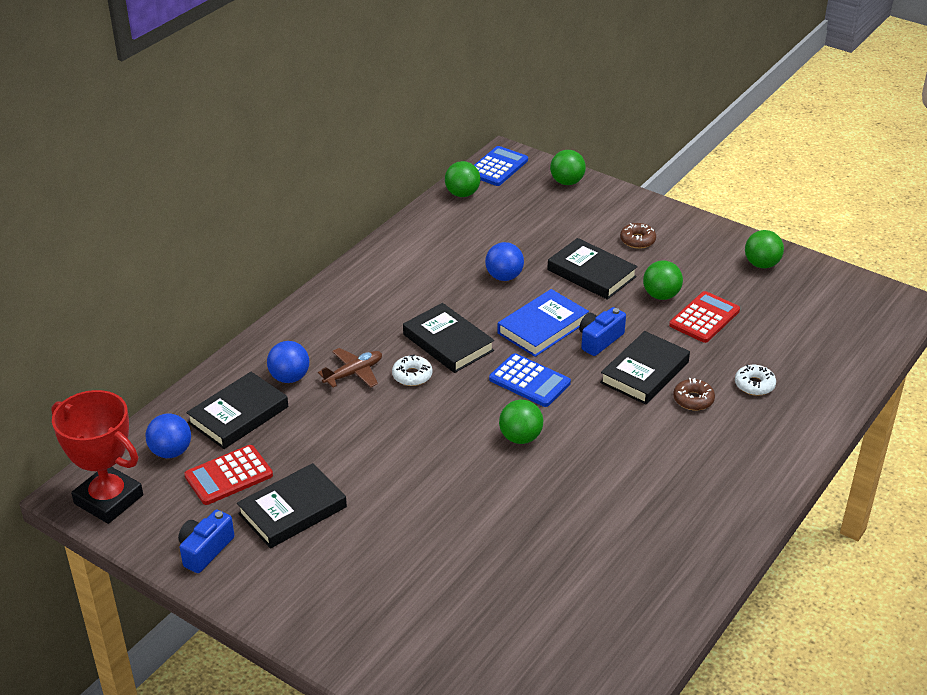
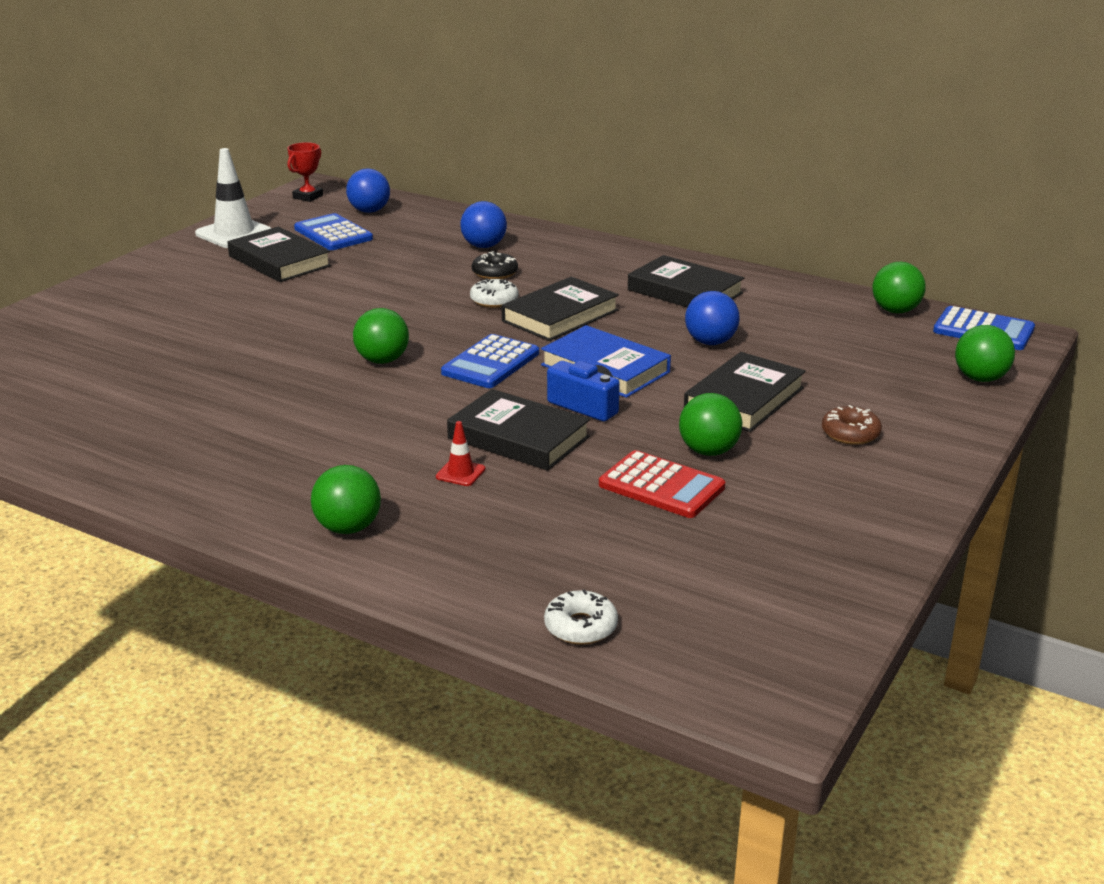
camera: 85 degrees right, 10 degrees down
red trophy [51,390,143,524] -> red trophy [288,142,323,202], size x0.49
blue camera [178,510,235,573] -> white traffic cone [195,148,271,248]
red calculator [184,445,273,505] -> blue calculator [294,213,373,250]
black book [186,372,288,449] -> black book moved to [628,255,744,308]
brown plane [318,348,382,388] -> black donut [472,251,518,279]
brown donut [673,378,715,411] -> red traffic cone [436,421,485,486]
white donut [735,365,776,396] -> white donut moved to [544,589,618,645]
green ball [745,230,784,268] -> green ball moved to [311,465,381,534]

